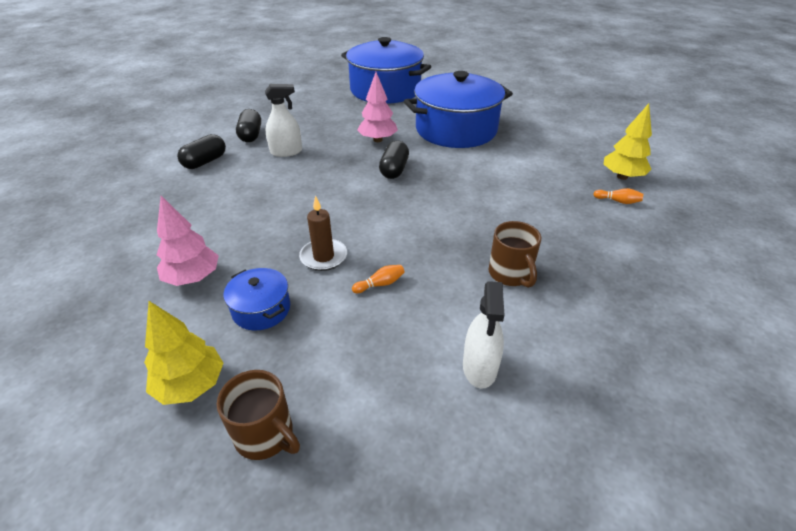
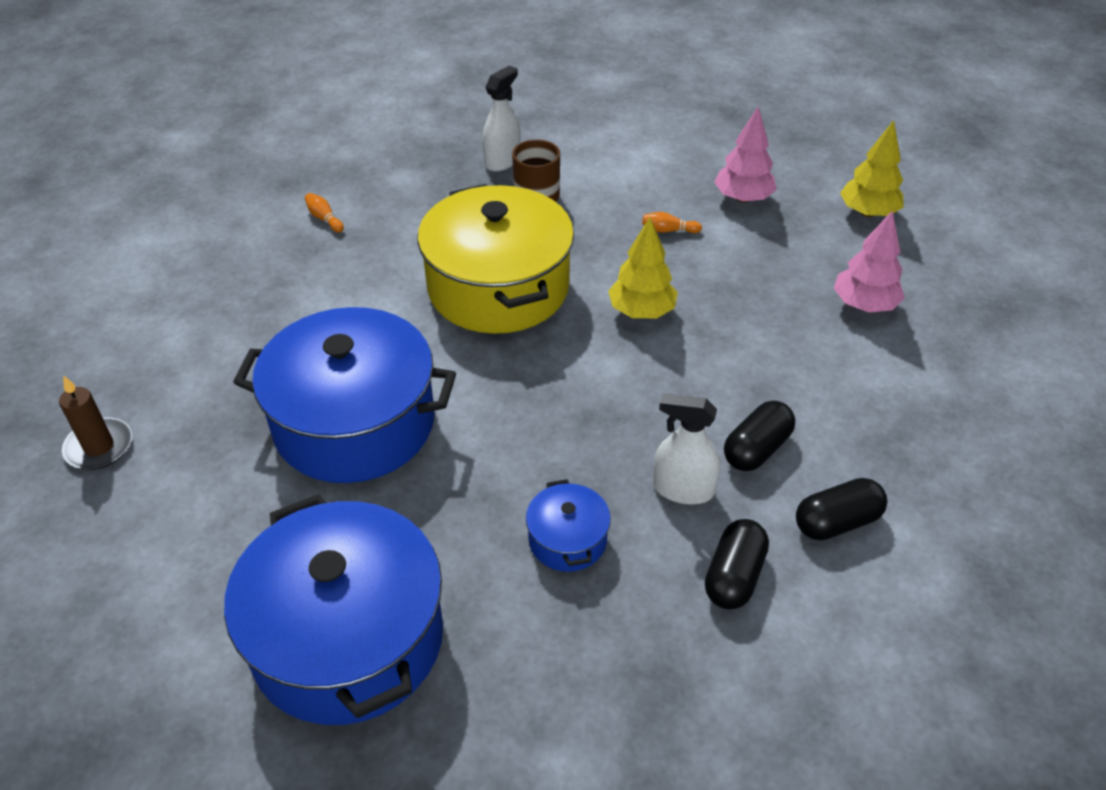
camera: 150 degrees left, 5 degrees up
brown mug [217,370,300,460] -> none
blue pot [224,268,290,330] -> blue pot moved to [526,479,611,572]
brown candle [299,196,347,271] -> brown candle moved to [59,375,132,470]
pink tree [357,72,398,142] -> pink tree moved to [714,106,777,203]
black capsule [379,141,409,179] -> black capsule moved to [724,400,795,471]
white spray bottle [463,281,504,389] -> white spray bottle moved to [482,66,521,172]
yellow tree [604,104,652,180] -> yellow tree moved to [608,217,678,318]
none -> yellow pot [417,184,574,334]

